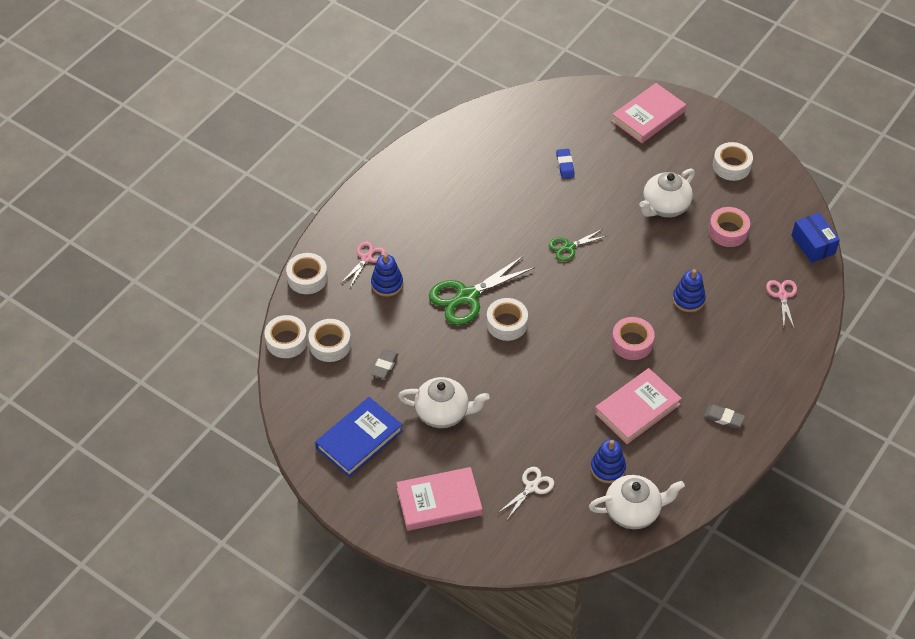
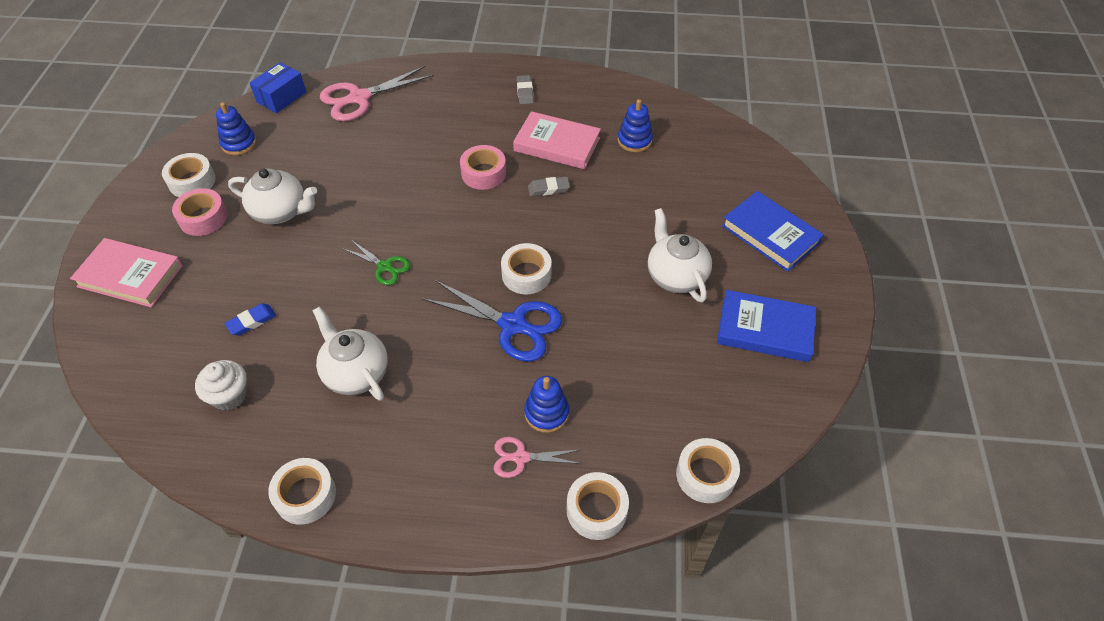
camera: 120 degrees left, 0 degrees up
white tape [308,319,351,362] -> white tape moved to [268,458,336,525]
grey eraser [371,349,398,379] -> grey eraser moved to [528,177,570,196]
pink book [396,467,482,531] -> blue book [722,191,824,272]
green scissors [429,255,535,325] -> blue scissors [422,280,562,362]
white scissors [498,467,554,520] -> none
white teapot [589,475,685,529] -> white teapot moved to [313,306,388,401]
blue stacking toy [672,269,706,312] -> blue stacking toy moved to [216,102,257,155]
pink tape [709,207,750,247] -> pink tape moved to [172,188,228,236]
pink scissors [766,280,797,329] -> pink scissors [320,66,434,121], size x1.82
none -> white cupcake [195,360,247,410]

